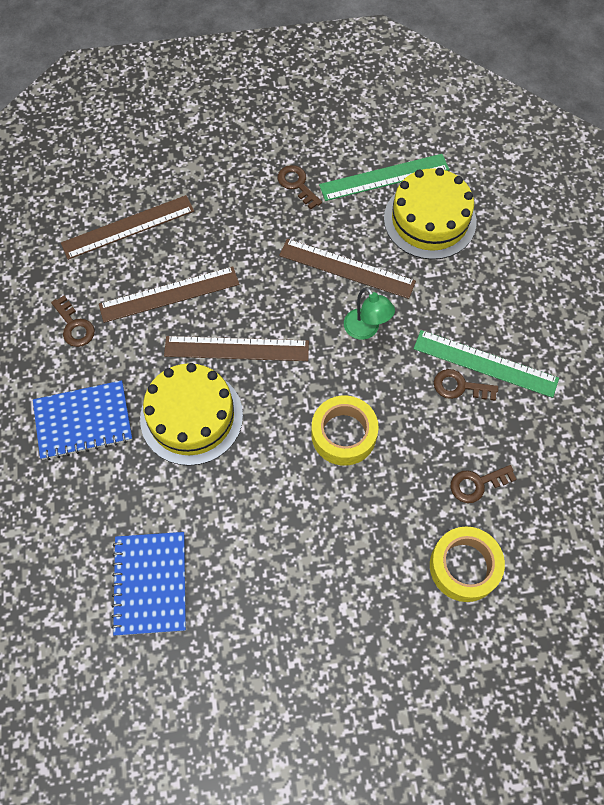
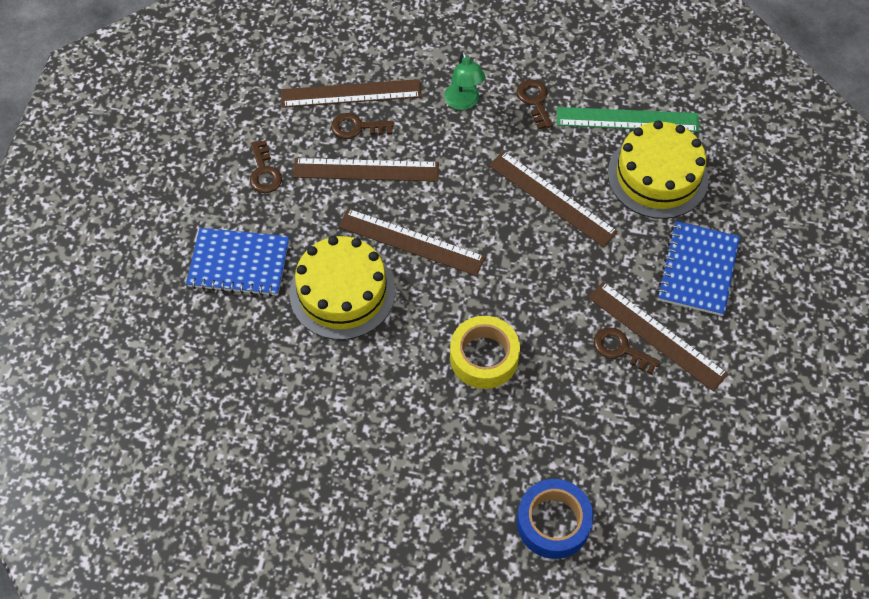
camera: 20 degrees right, 5 degrees down
blue notebook [111,532,186,636] -> blue notebook moved to [657,221,740,316]
green lamp [344,287,395,340] -> green lamp moved to [444,51,485,110]
green ruler [414,330,559,398] -> brown ruler [588,282,728,391]
yellow tape [430,526,505,602] -> blue tape [517,479,593,559]
brown key [450,465,517,503] -> brown key moved to [331,113,394,139]

